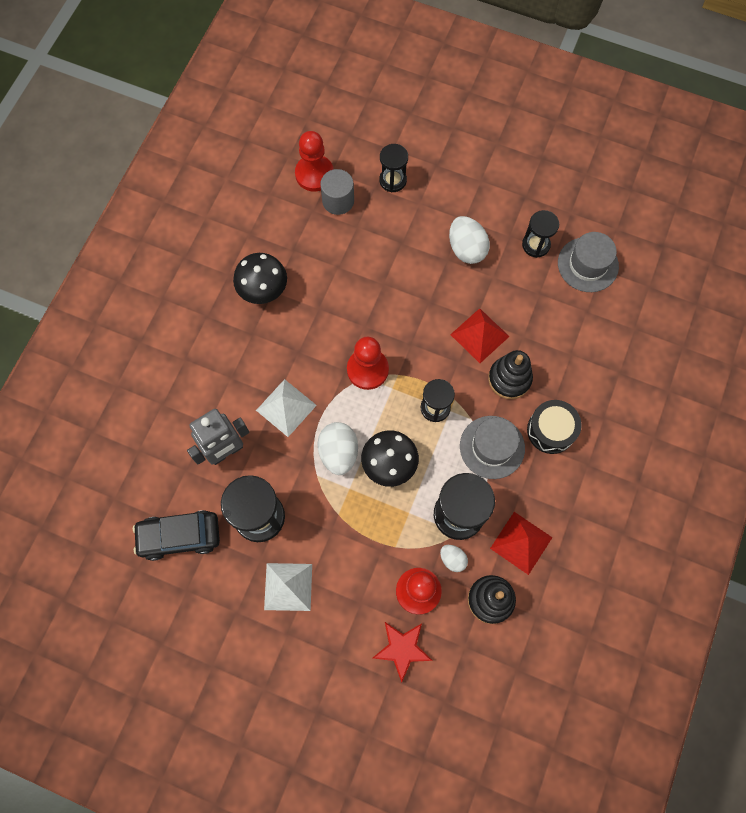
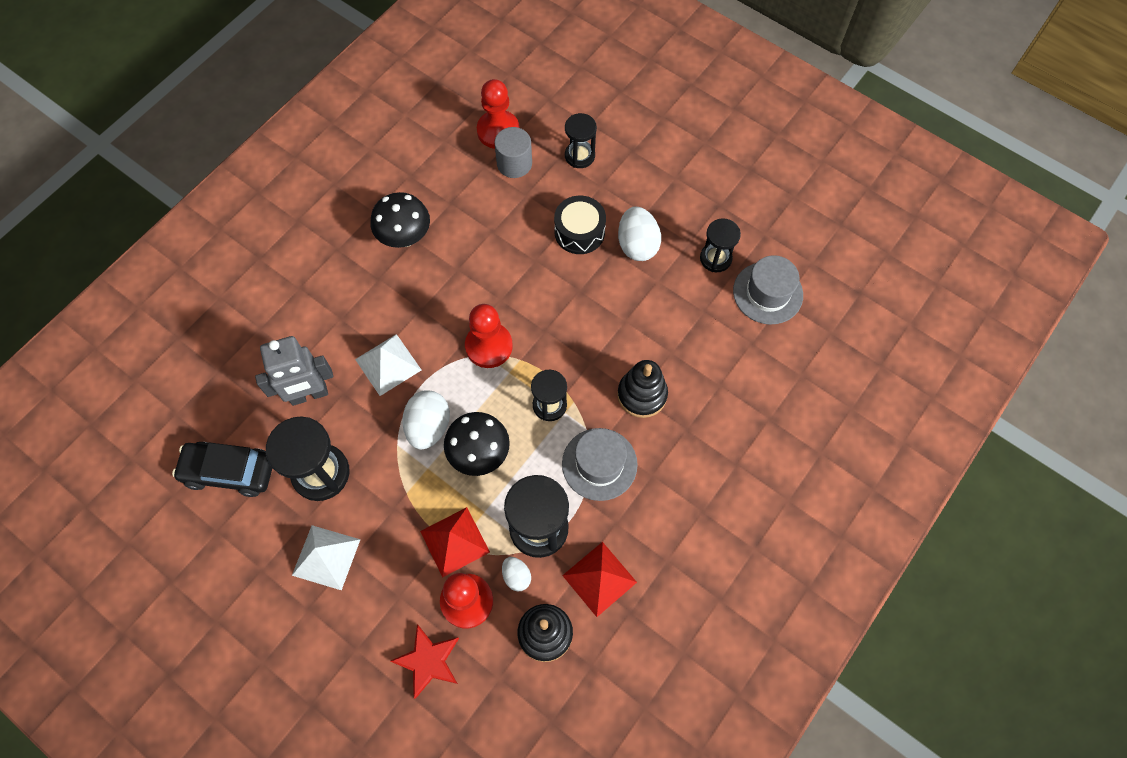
camera: 15 degrees right, 5 degrees down
red pyramid [450,308,510,363] -> red pyramid moved to [420,507,490,578]
black drum [527,400,582,454] -> black drum moved to [554,196,606,254]

